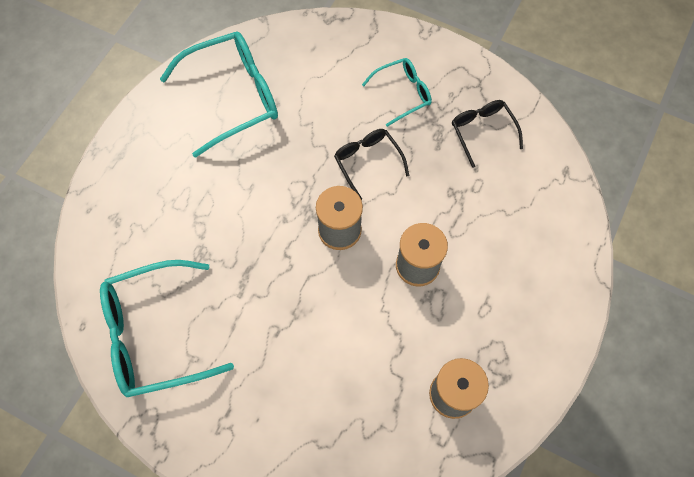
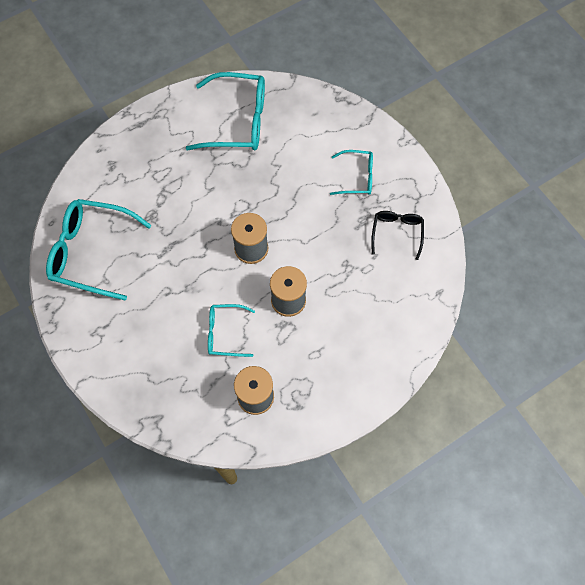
camera: 30 degrees right, 0 degrees up
black glasses [334,129,409,200] -> none
none -> turquoise glasses [208,304,255,357]

